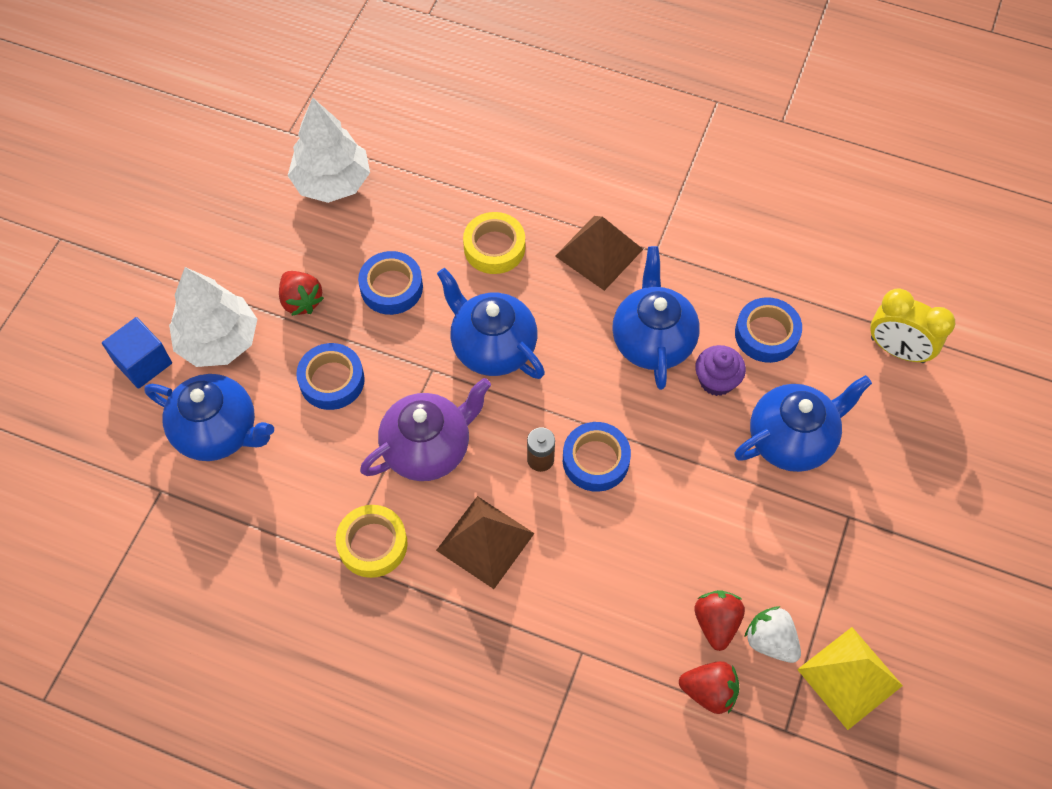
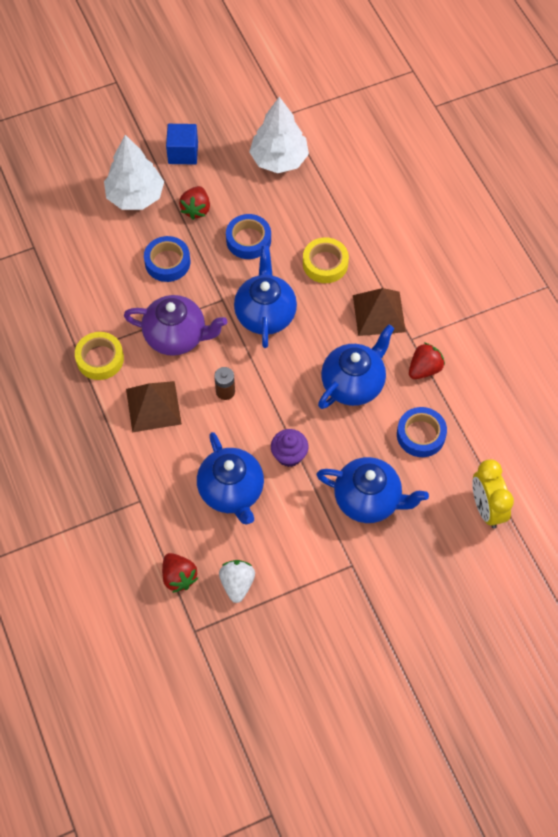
camera: 45 degrees right, 0 degrees up
blue cube [102,317,172,389] -> blue cube moved to [166,124,198,164]
blue teapot [144,374,274,461] -> blue teapot moved to [197,432,264,525]
blue tape [563,422,631,492] -> none
purple cupcake [695,345,746,396] -> purple cupcake moved to [271,429,308,467]
red strawberry [695,590,745,651] -> red strawberry moved to [409,342,445,379]
yellow pyramid [797,627,903,730] -> none

